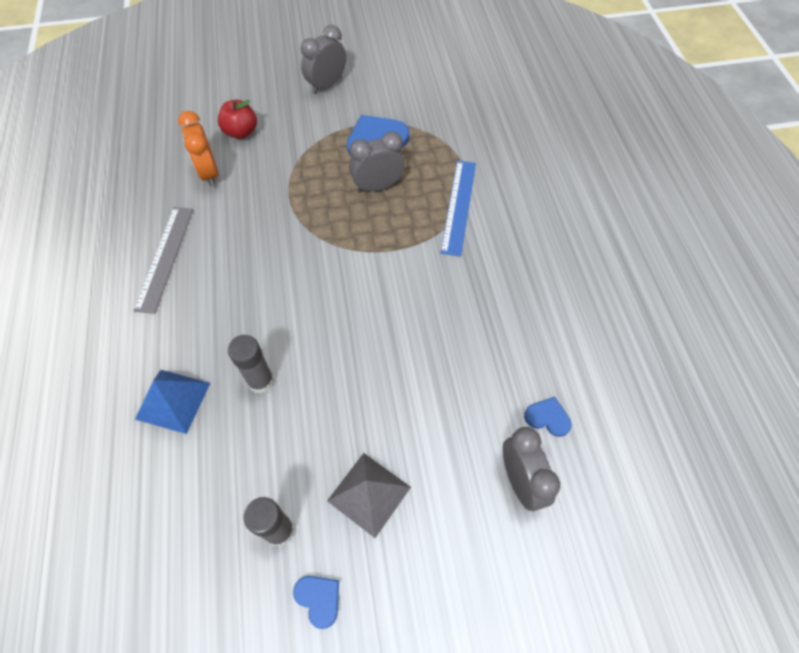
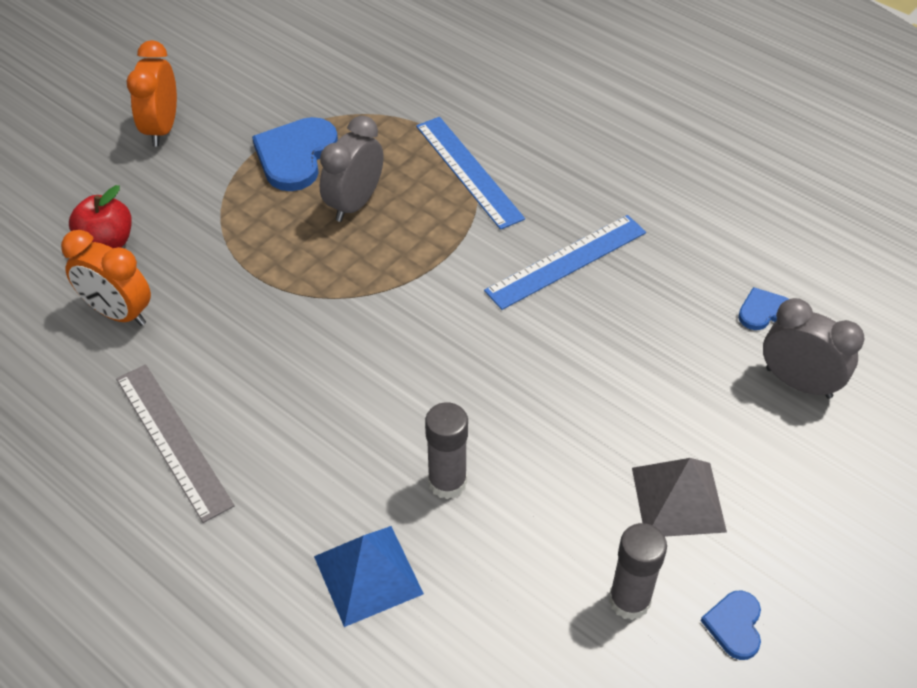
camera: 40 degrees left, 10 degrees down
blue heart [293,576,339,629] -> blue heart turned 90 degrees counterclockwise [701,591,761,660]
grey clock [301,25,346,94] -> orange clock [126,40,177,146]
none -> blue ruler [484,215,646,310]

